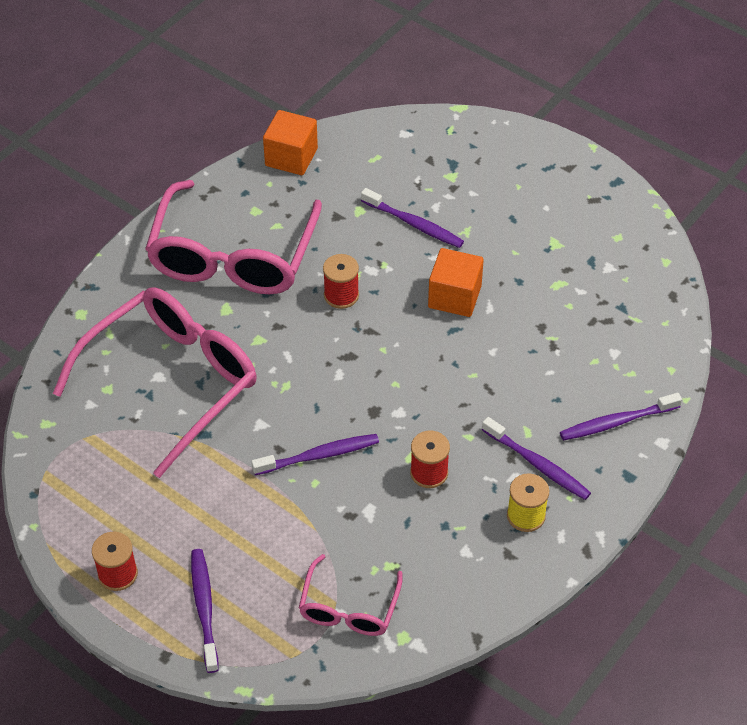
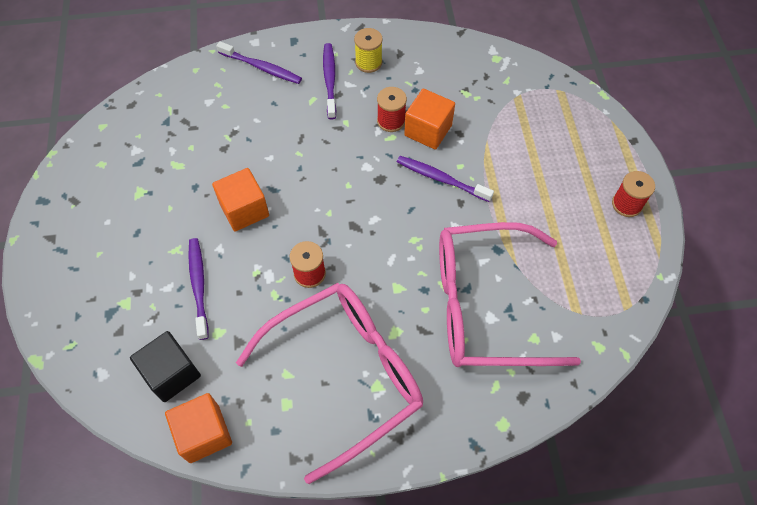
camera: 135 degrees left, 10 degrees up
purple toothbrush [191,549,219,673] -> none
pink glasses [299,554,403,636] -> none
none -> black cube [130,331,201,402]
none -> orange cube [404,89,455,150]

